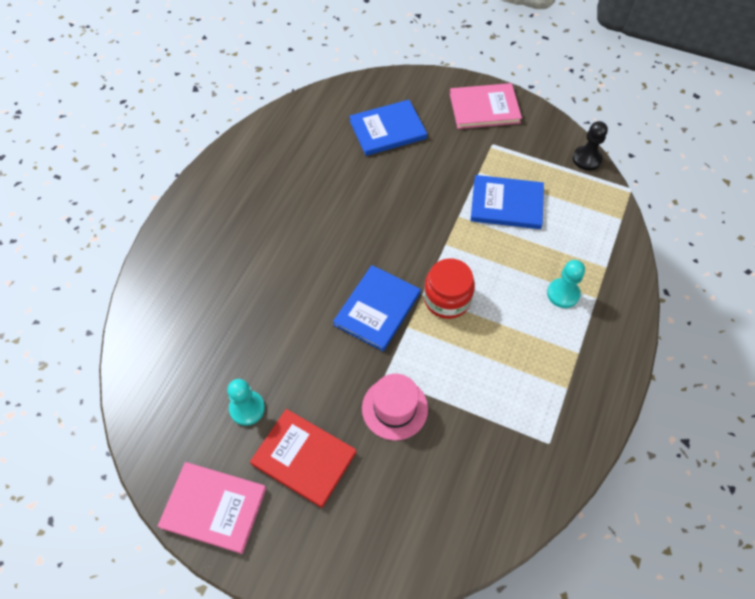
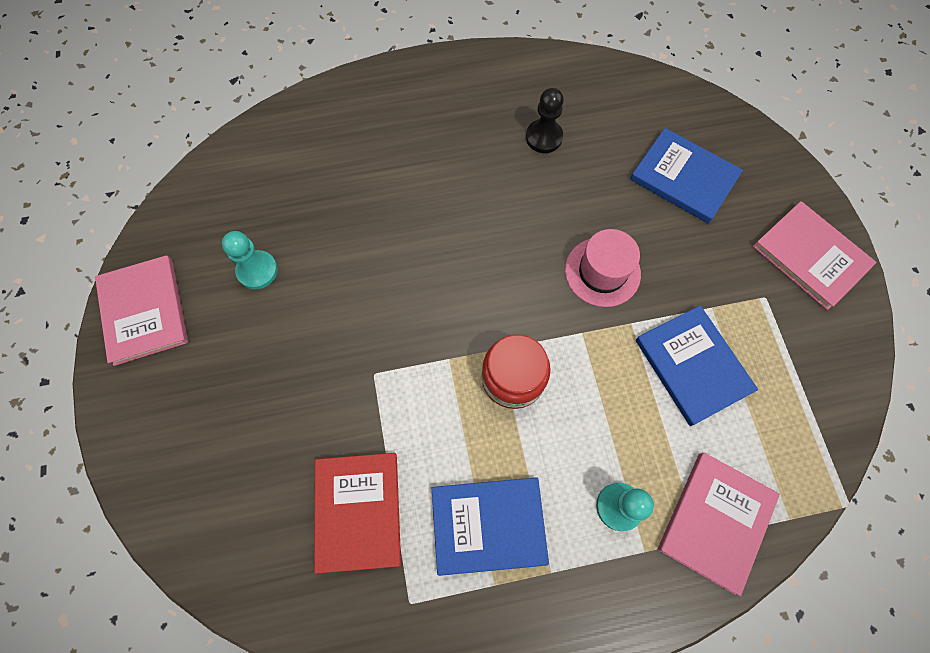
camera: 55 degrees right, 10 degrees up
red book [250,409,357,508] -> red book moved to [314,453,401,574]
blue book [333,265,421,351] -> blue book moved to [432,477,549,576]
pink hat [362,374,428,441] -> pink hat moved to [565,229,641,307]
black pawn [573,121,608,171] -> black pawn moved to [526,88,564,153]
none -> pink book [658,453,780,596]

